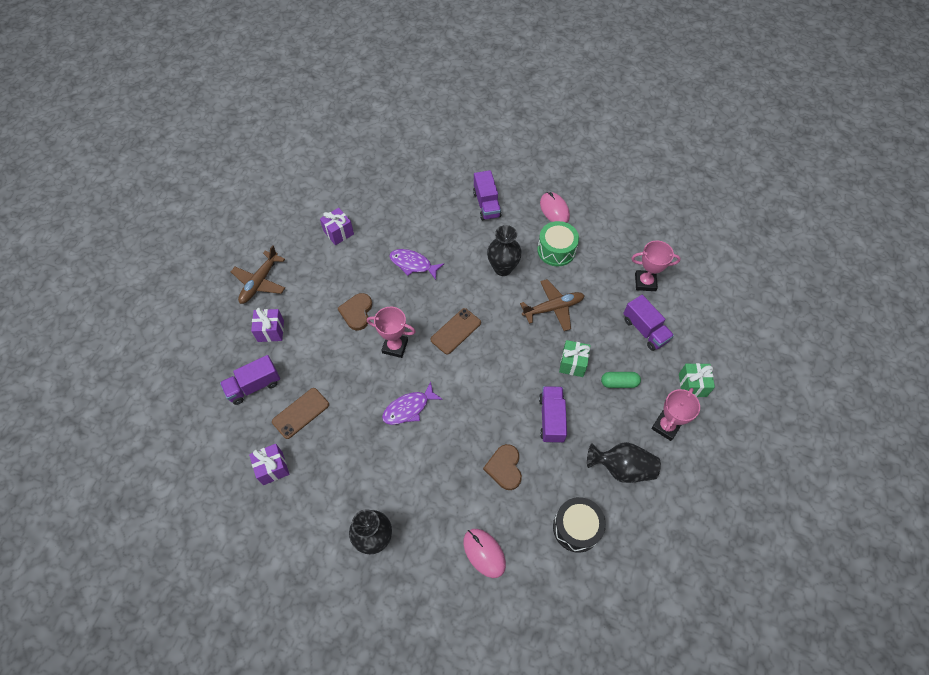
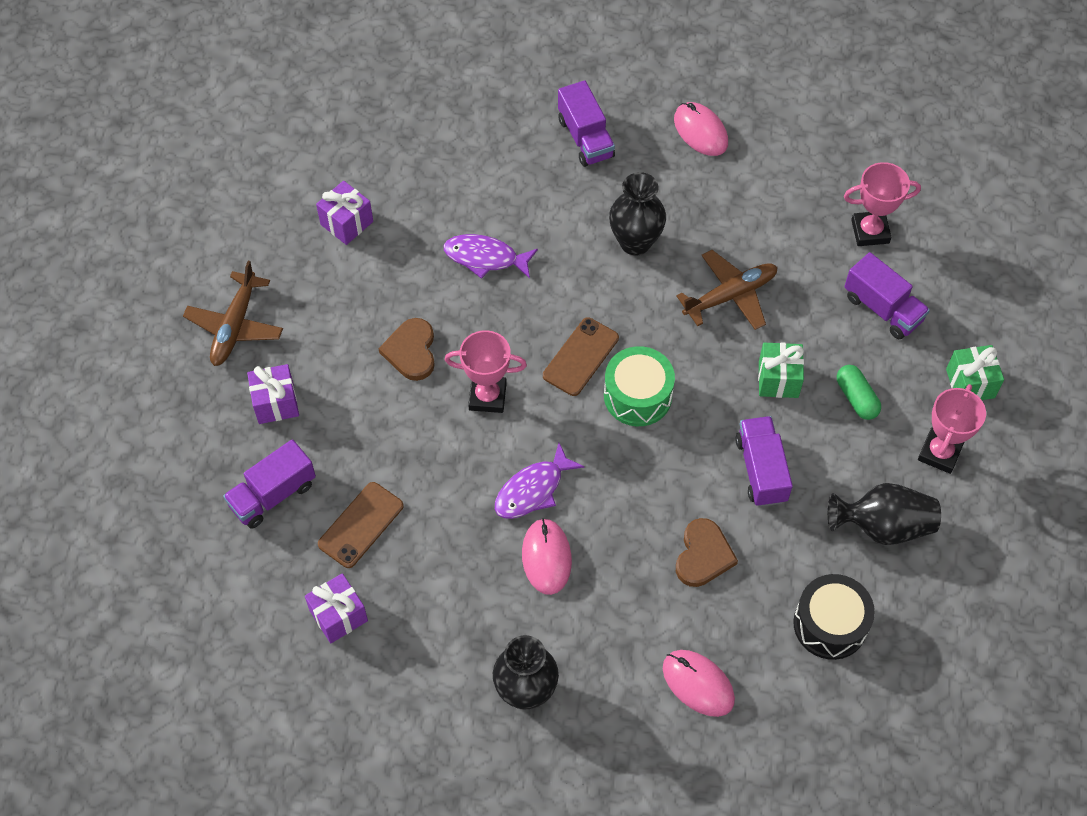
camera: 10 degrees left, 0 degrees up
brown heart [483,444,522,490] -> brown heart turned 150 degrees counterclockwise [676,518,738,587]
green drum [537,221,579,266] -> green drum moved to [604,346,675,426]
green capsule [601,372,641,388] -> green capsule turned 75 degrees clockwise [837,365,881,420]
none -> pink mouse [522,518,572,595]

